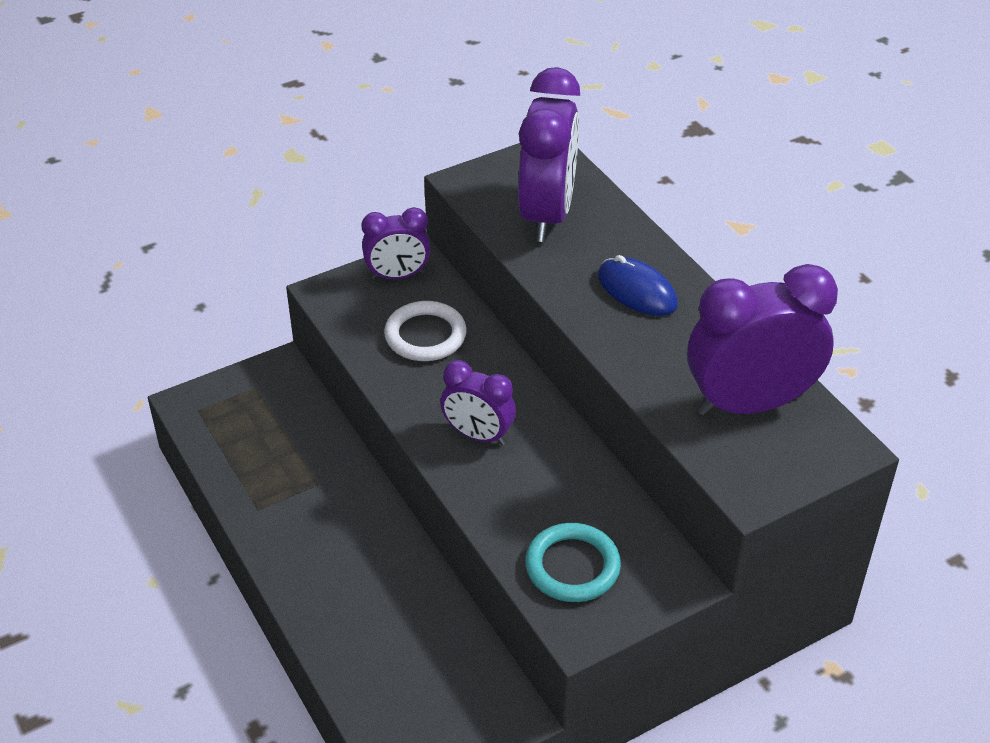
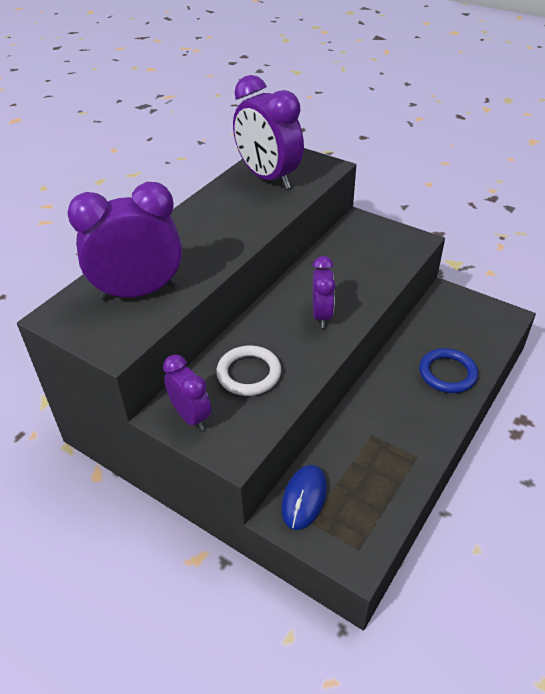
camera: 115 degrees left, 0 degrees up
turquoise ring [525,523,621,602] -> none
blue mouse [598,255,678,316] -> blue mouse moved to [281,465,327,530]
none -> blue ring [419,348,478,393]

